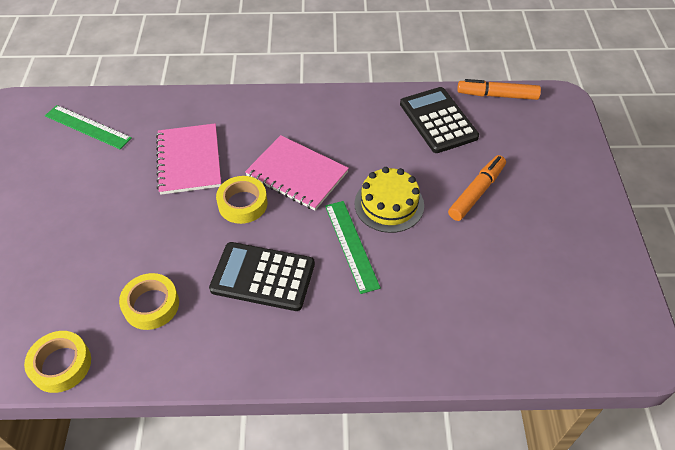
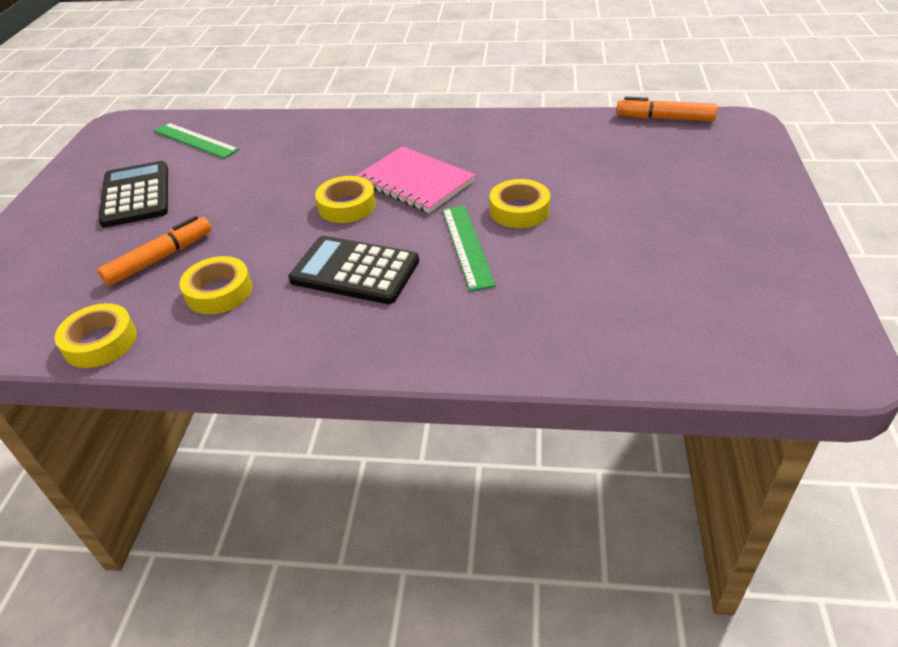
camera: 10 degrees right, 10 degrees down
pink notebook [156,123,221,195] -> none
yellow cake [355,167,424,233] -> yellow tape [490,179,550,228]
black calculator [400,87,479,153] -> black calculator moved to [98,161,168,227]
orange marker [448,155,506,221] -> orange marker moved to [97,216,212,286]

